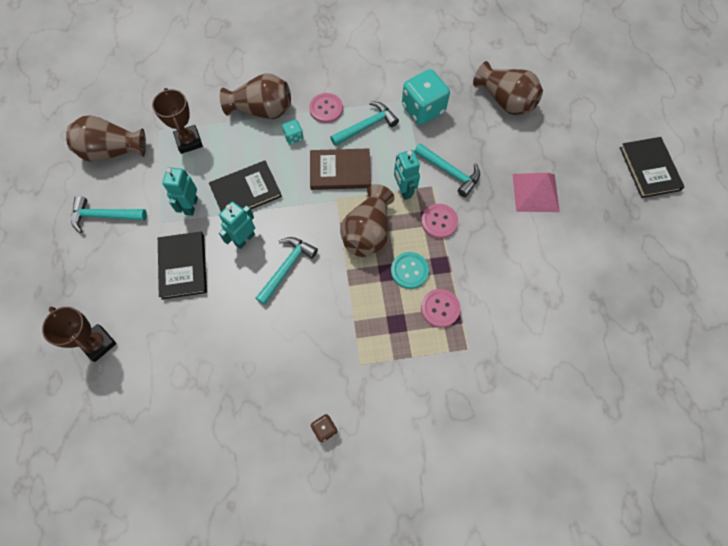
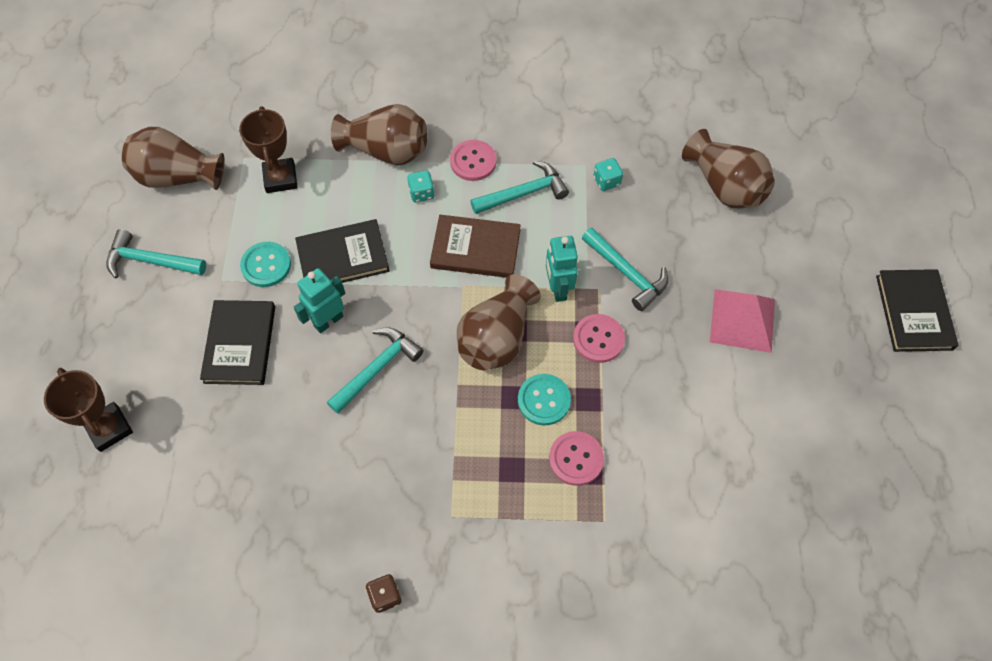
camera: 10 degrees right, 5 degrees down
turquoise robot [162,167,198,216] -> turquoise button [240,242,291,287]
turquoise dice [402,69,450,125] -> turquoise dice [594,158,623,191], size x0.46

